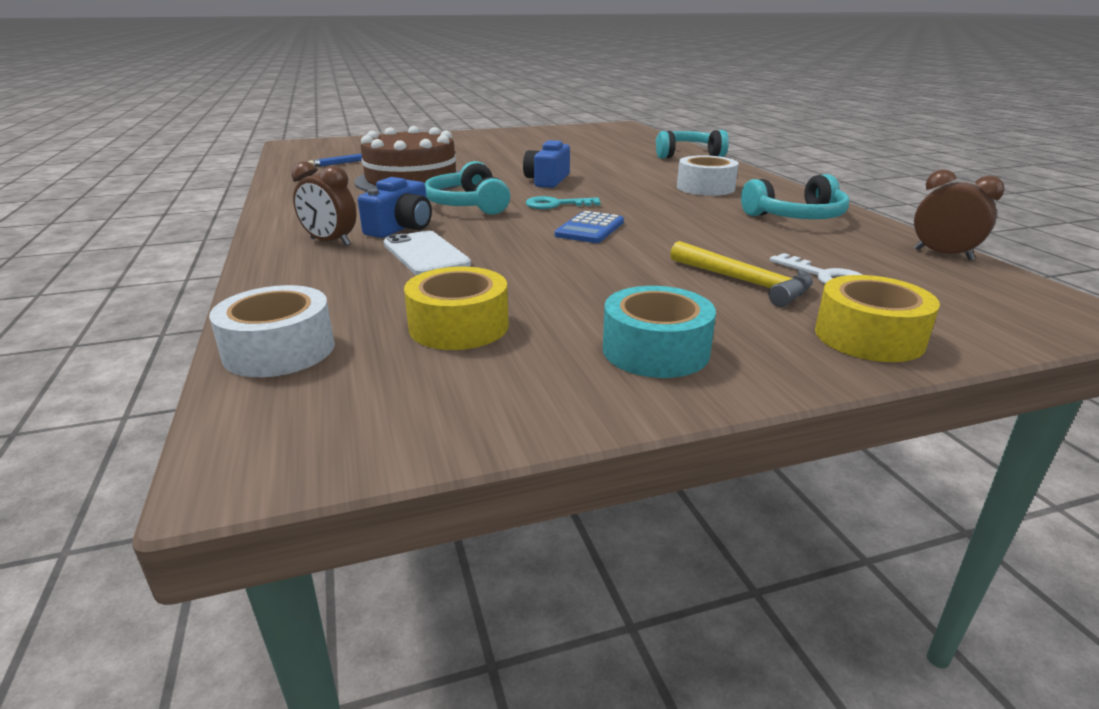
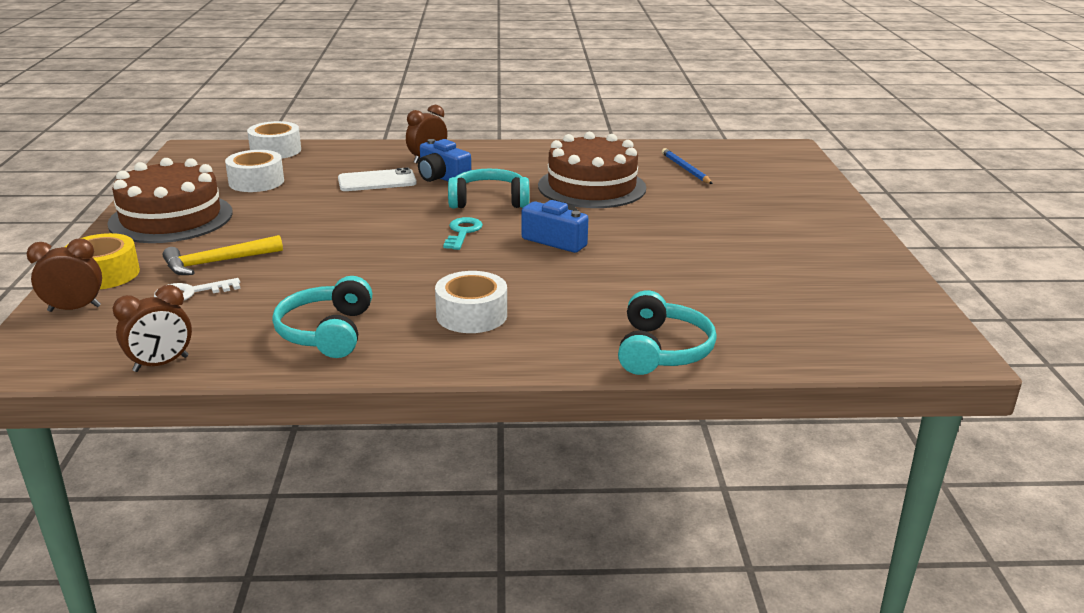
camera: 105 degrees right, 0 degrees up
yellow tape [404,267,509,350] -> white tape [225,150,284,192]
blue calculator [555,211,624,243] -> none
turquoise tape [603,286,716,378] -> brown cake [107,158,233,243]
none -> brown clock [27,238,102,312]

